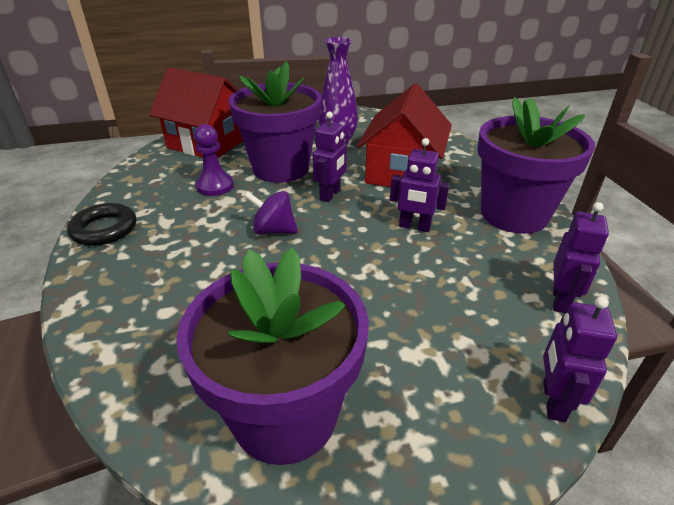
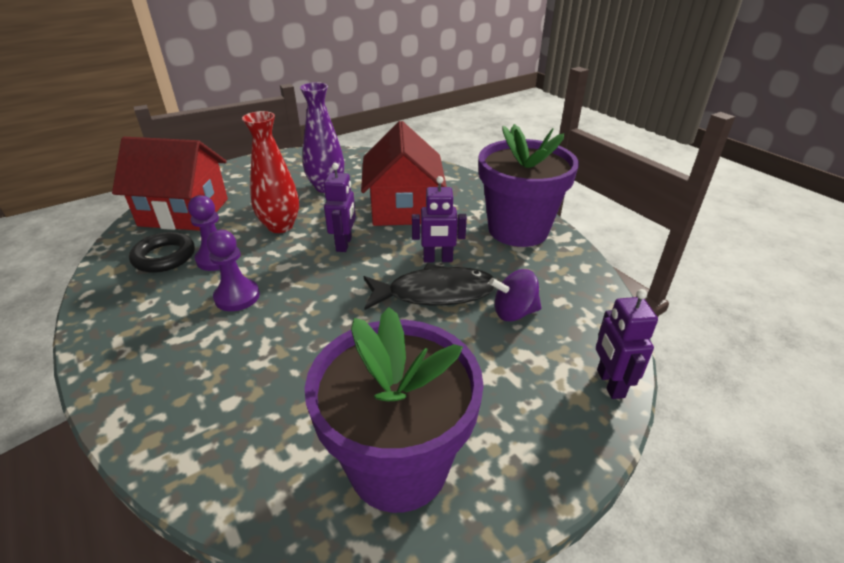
camera: 20 degrees left, 0 degrees up
black ring [67,203,136,246] -> black ring moved to [129,232,195,273]
purple flower pot [228,61,322,183] -> red vase [242,111,299,233]
purple spinning top [244,191,298,235] -> purple spinning top moved to [489,269,541,321]
purple robot [553,202,609,313] -> none
none -> purple pawn [207,230,260,311]
none -> black fish [364,263,496,310]

